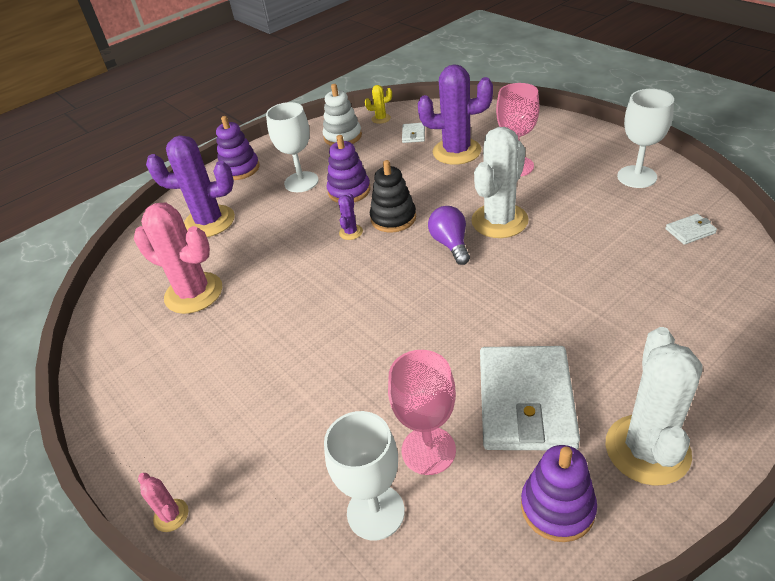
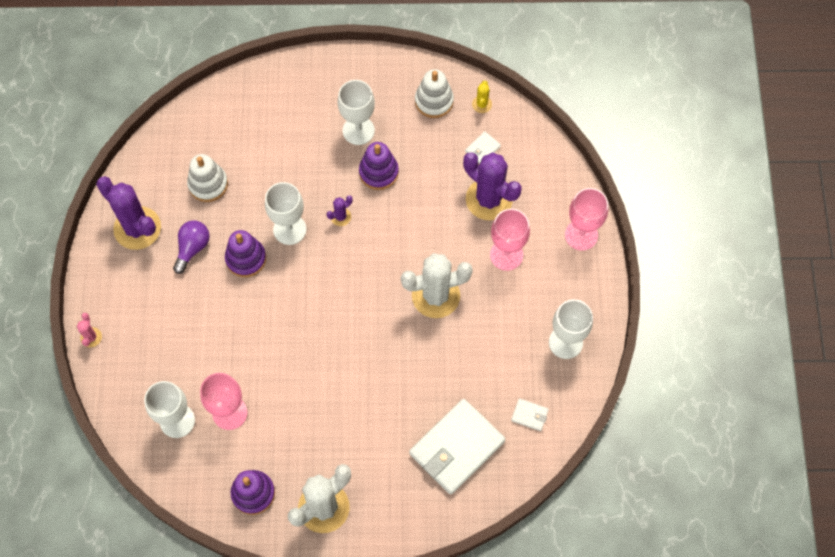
camera: 35 degrees right, 25 degrees up
pink cactus [134,203,222,314] -> white stacking toy [187,154,228,202]
purple cactus [146,135,235,237] -> purple cactus moved to [96,176,161,250]
purple stacking toy [216,116,260,180] -> purple stacking toy moved to [225,230,266,277]
yellow cactus [365,85,392,124] -> yellow cactus turned 75 degrees clockwise [472,80,492,113]
black stacking toy [370,160,416,233] -> none
purple light bulb [428,206,470,265] -> purple light bulb moved to [173,221,210,274]
white wallet [480,346,580,450] -> white wallet moved to [409,399,505,494]
none -> white goblet [265,182,307,245]
none -> pink goblet [565,188,608,251]

